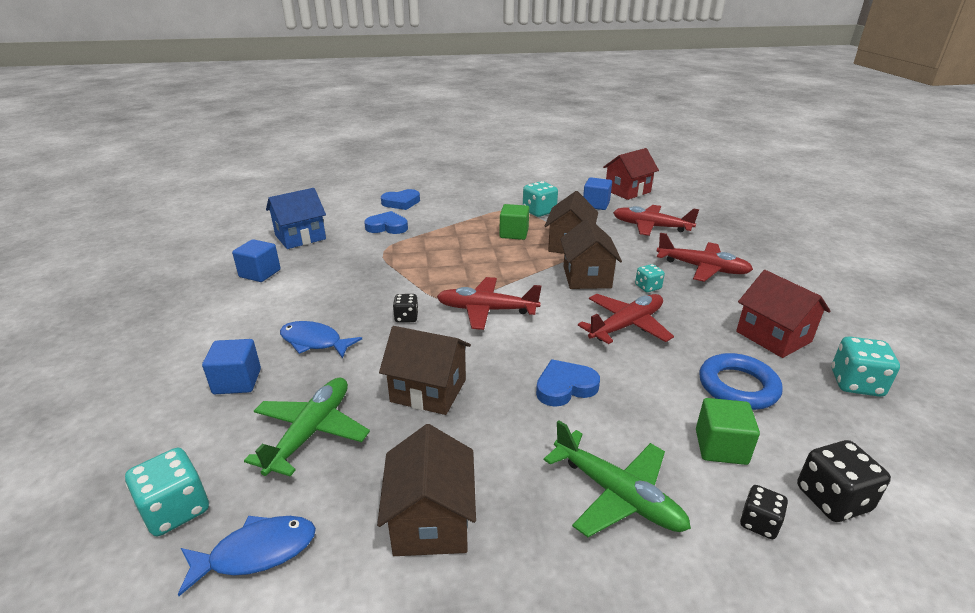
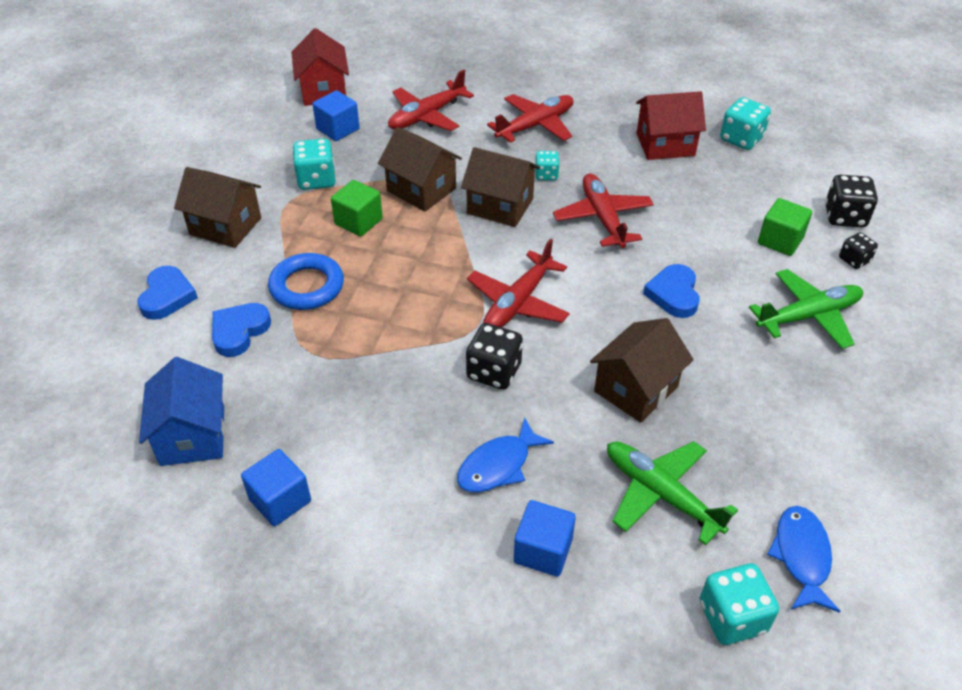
camera: 65 degrees left, 15 degrees up
brown house [377,424,476,556] -> brown house moved to [174,167,261,248]
black dice [393,294,418,323] -> black dice [466,323,523,390], size x1.64
blue ring [699,353,783,410] -> blue ring moved to [268,253,344,310]

